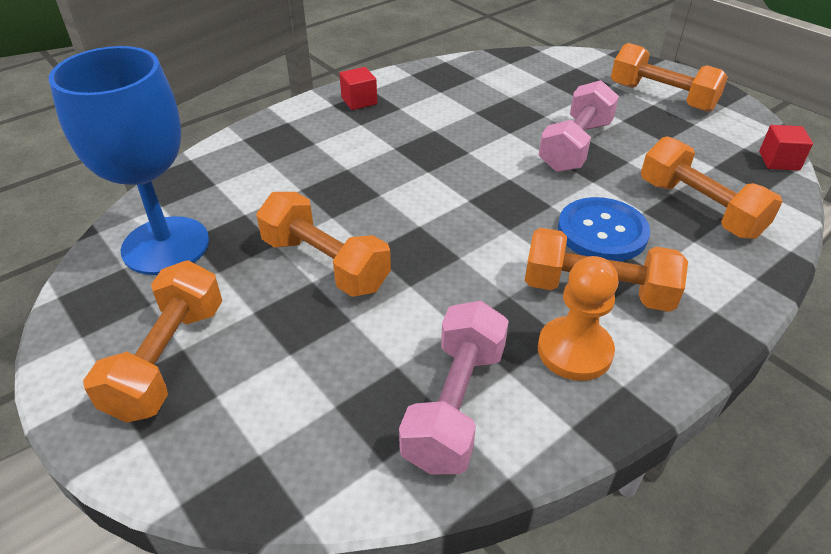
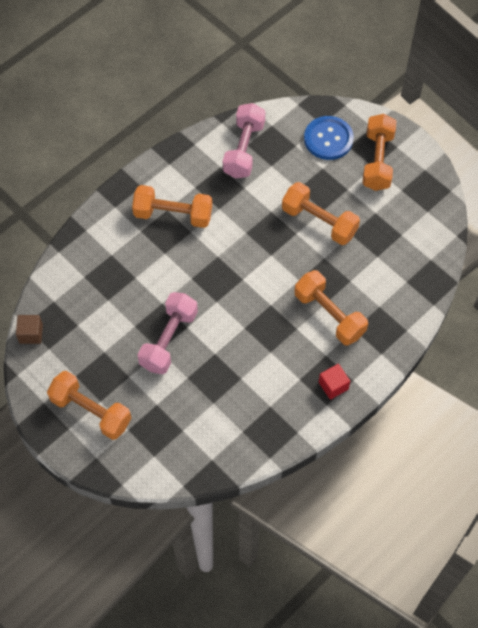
camera: 175 degrees right, 20 degrees up
blue goblet [49,46,209,275] -> none
orange pawn [538,256,618,381] -> none
blue button [558,197,650,261] -> blue button moved to [304,116,354,160]
orange dumbbell [641,136,783,239] -> orange dumbbell moved to [294,270,368,346]
red cube [759,125,813,171] -> brown cube [16,315,43,344]

